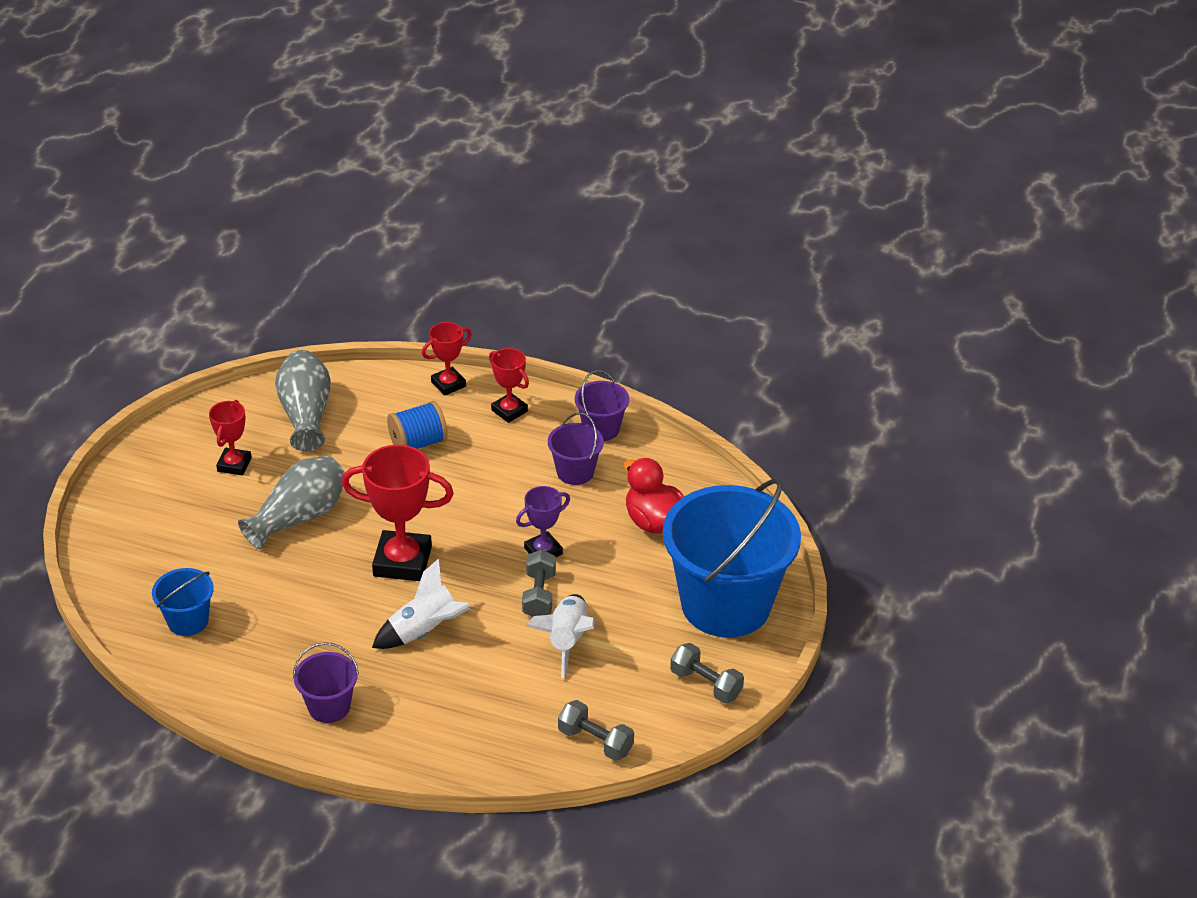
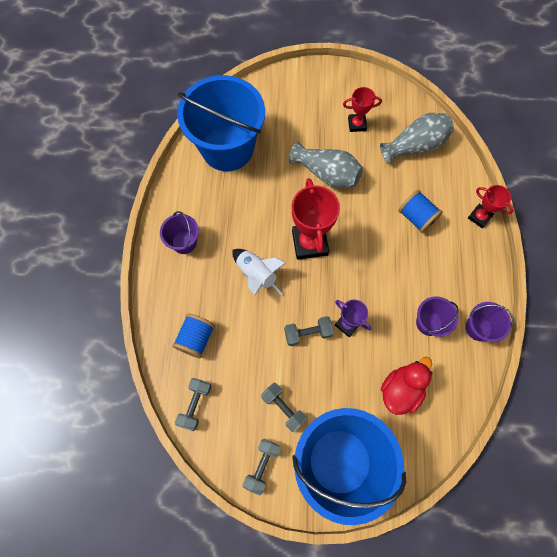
camera: 75 degrees right, 30 degrees up
blue bucket [152,568,214,636] -> blue bucket [177,75,265,171], size x2.26
red trophy [489,348,529,423] -> none
white rocket [526,594,595,678] -> none
none -> blue spool [172,314,215,358]
none -> grey dumbbell [261,383,307,432]

